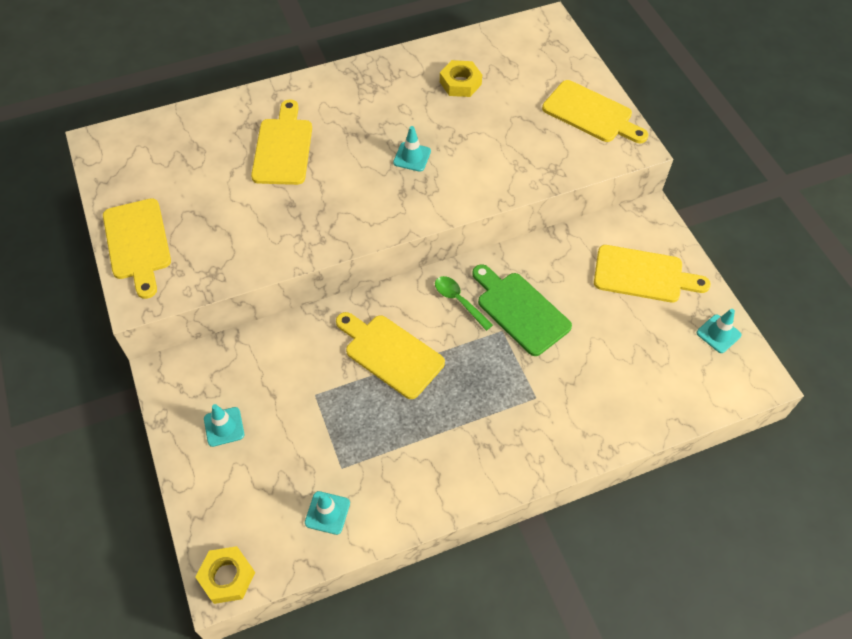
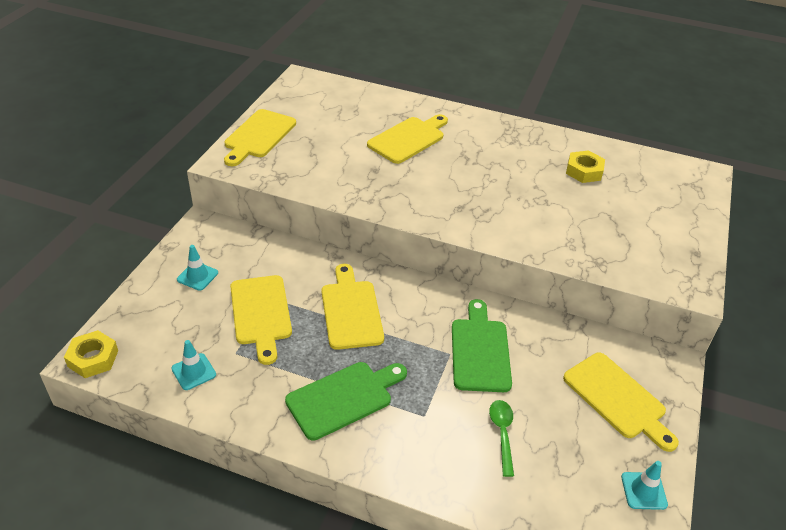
camera: 40 degrees right, 15 degrees down
turquoise traffic cone [393,126,431,172] -> none
green spoon [435,276,493,331] -> green spoon moved to [489,400,514,477]
yellow cutting board [542,80,649,143] -> yellow cutting board moved to [230,275,292,365]
none -> green cutting board [285,362,407,441]

